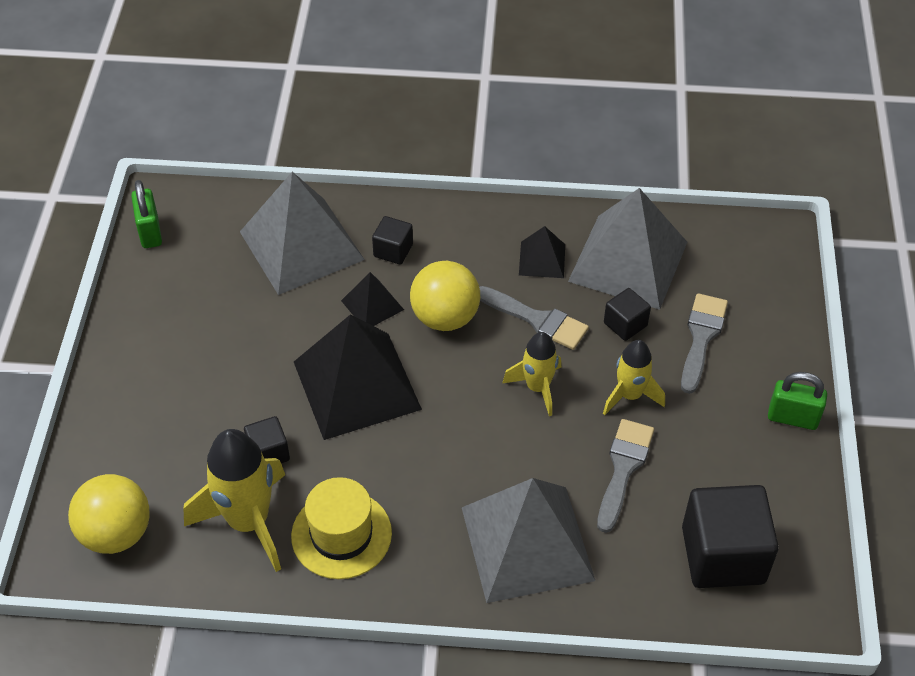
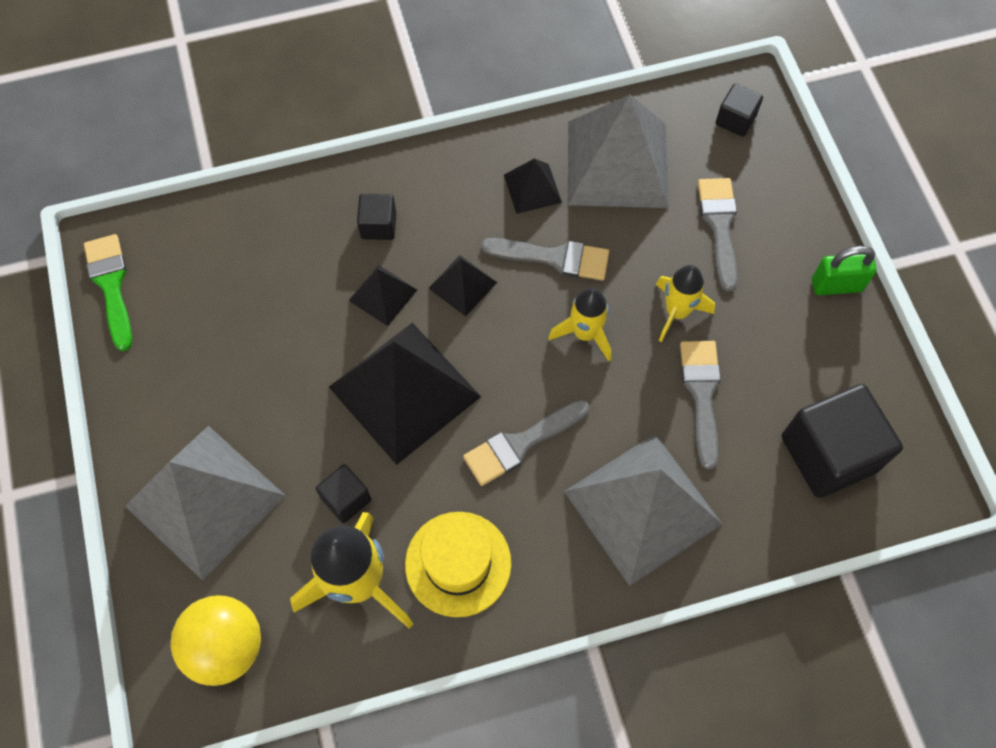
camera: 20 degrees left, 15 degrees up
green padlock [131,180,162,248] -> green brush [84,234,132,351]
grey pyramid [240,172,365,295] -> grey pyramid moved to [125,426,286,581]
yellow ball [410,261,480,331] -> black pyramid [428,255,497,316]
black cube [604,288,651,341] -> black cube moved to [716,83,763,137]
none -> grey brush [463,400,589,486]

